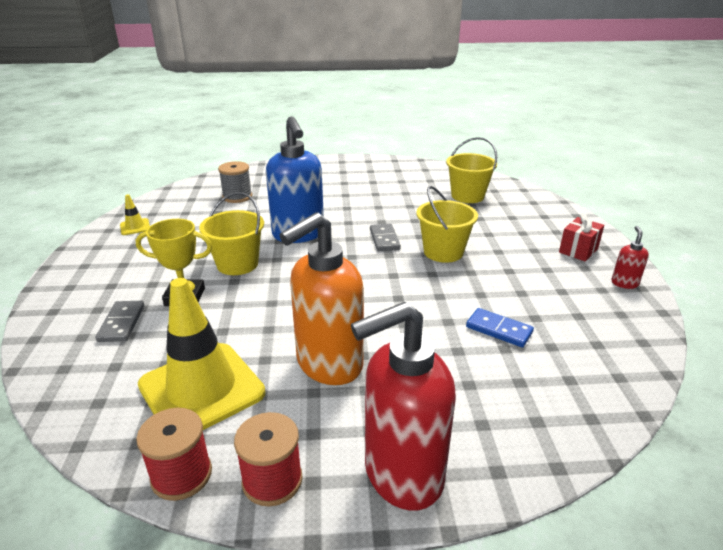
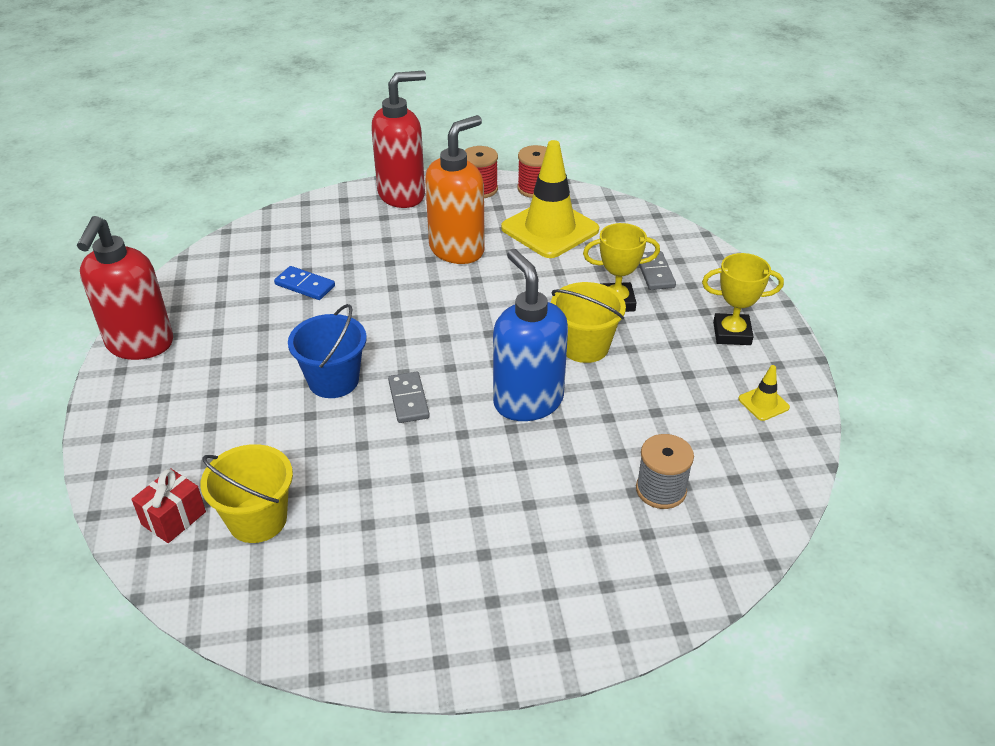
camera: 175 degrees right, 10 degrees up
yellow bucket [416,186,478,263] -> blue bucket [288,304,367,398]
red gift [559,213,604,261] -> red gift moved to [131,468,206,543]
red soap dispenser [612,226,649,289] -> red soap dispenser [77,216,173,360], size x2.33
none -> yellow trophy [702,253,784,345]

